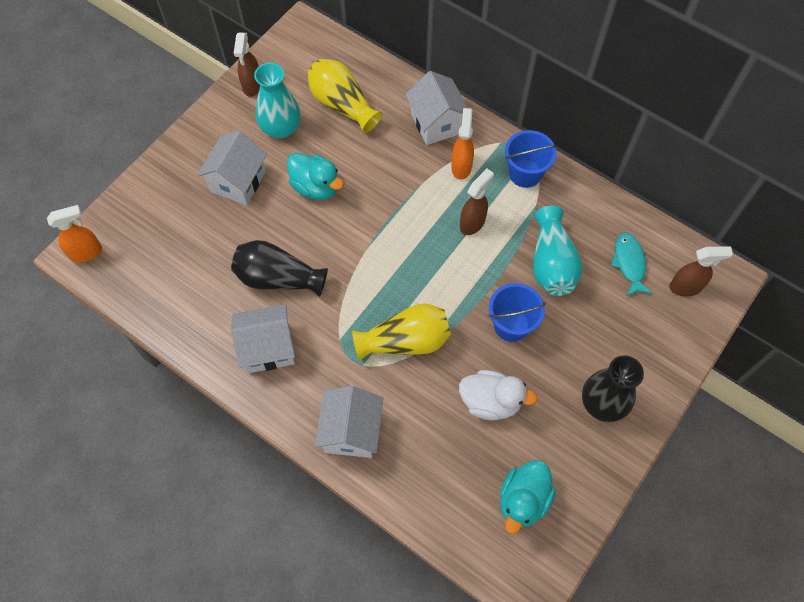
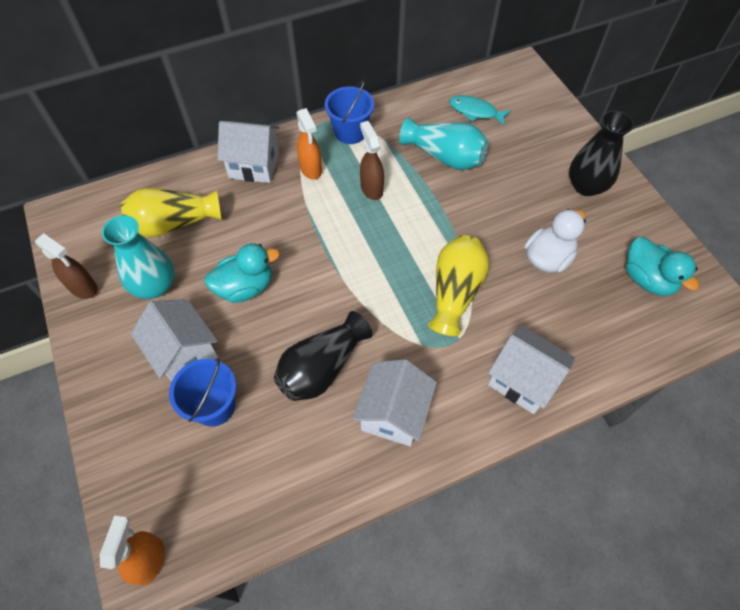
camera: 60 degrees left, 5 degrees down
orange spray bottle [451,108,474,180] -> orange spray bottle turned 150 degrees counterclockwise [296,108,322,180]
blue bucket [489,283,546,342] -> blue bucket moved to [169,358,236,427]
brown spray bottle [669,246,733,297] -> none

